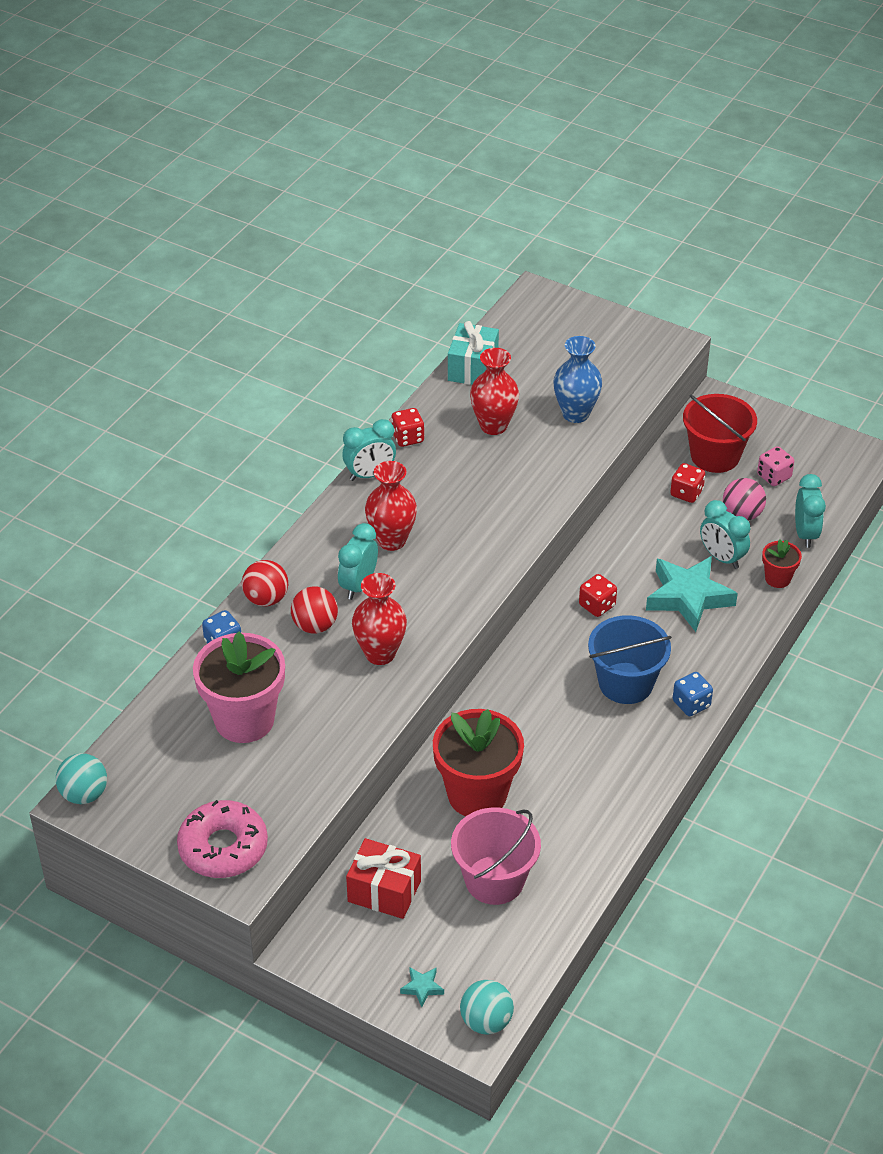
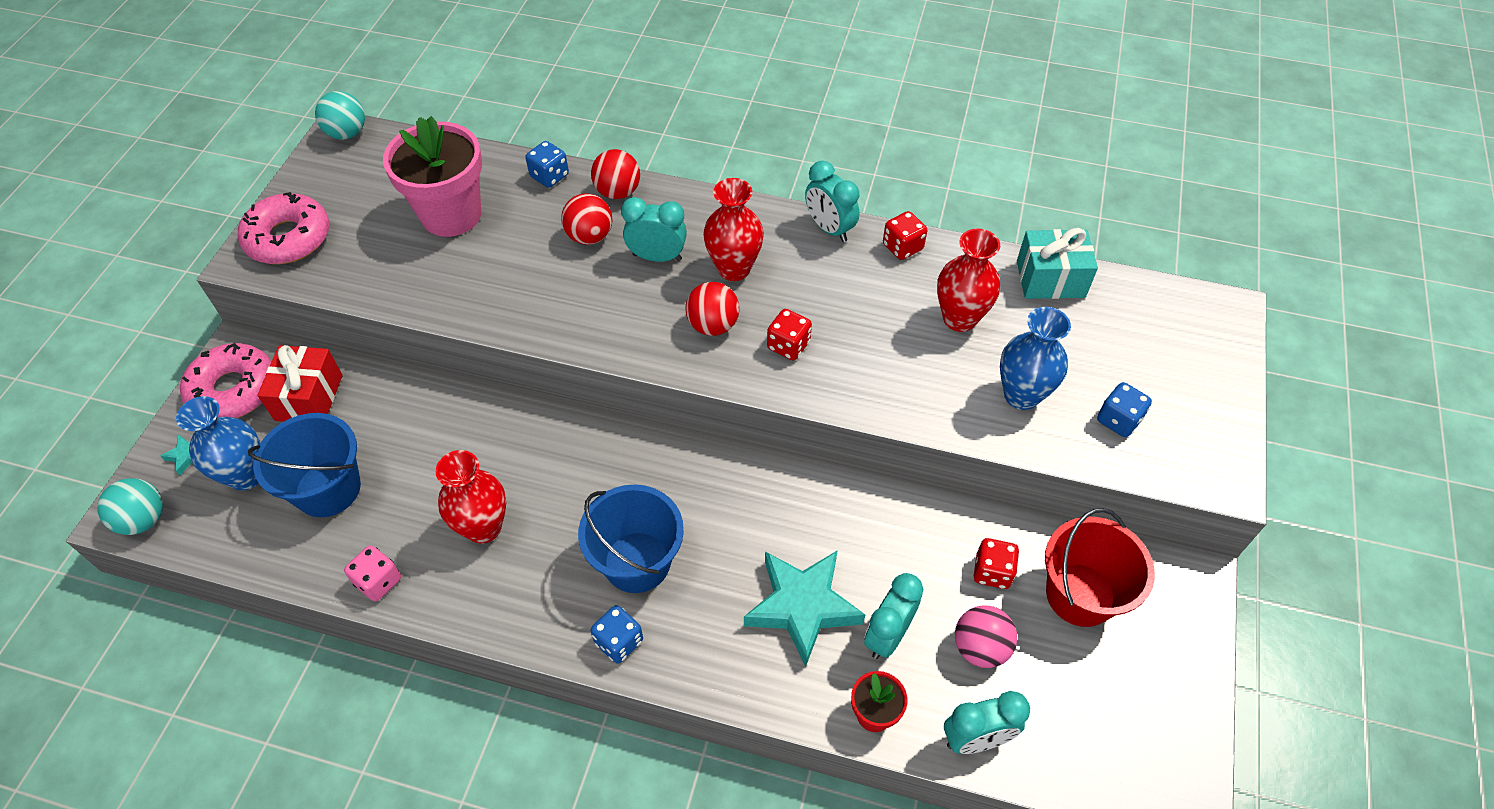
camera: 75 degrees right, 10 degrees up
red vase [352,573,407,665] -> red vase moved to [436,450,506,544]
red flower pot [433,709,524,816] -> none
pink bucket [451,808,541,905] -> blue bucket [248,413,361,517]
red dice [579,574,617,617] -> red dice moved to [767,309,812,360]
pink dice [757,446,794,486] -> pink dice moved to [344,545,401,601]
none -> blue vase [176,396,260,491]
none -> pink donut [180,343,271,418]
none -> red ball [686,282,739,336]
none -> blue dice [1097,382,1152,437]

